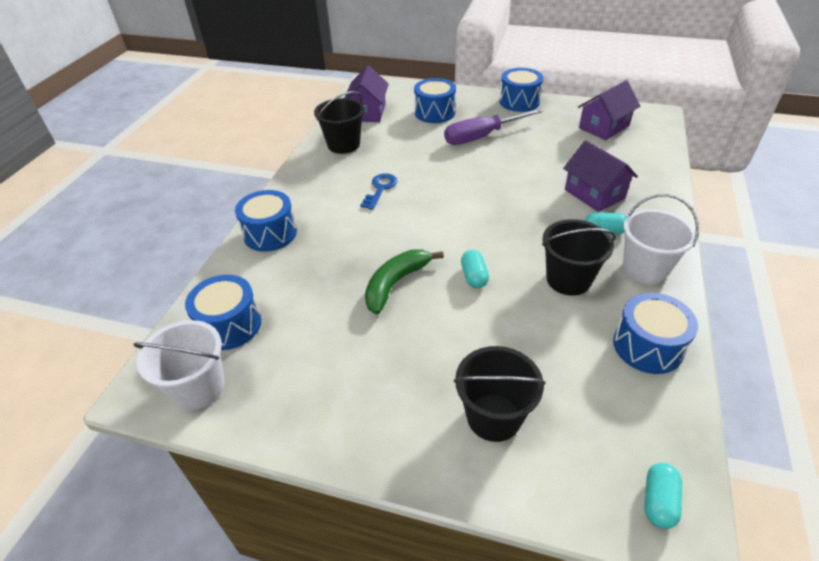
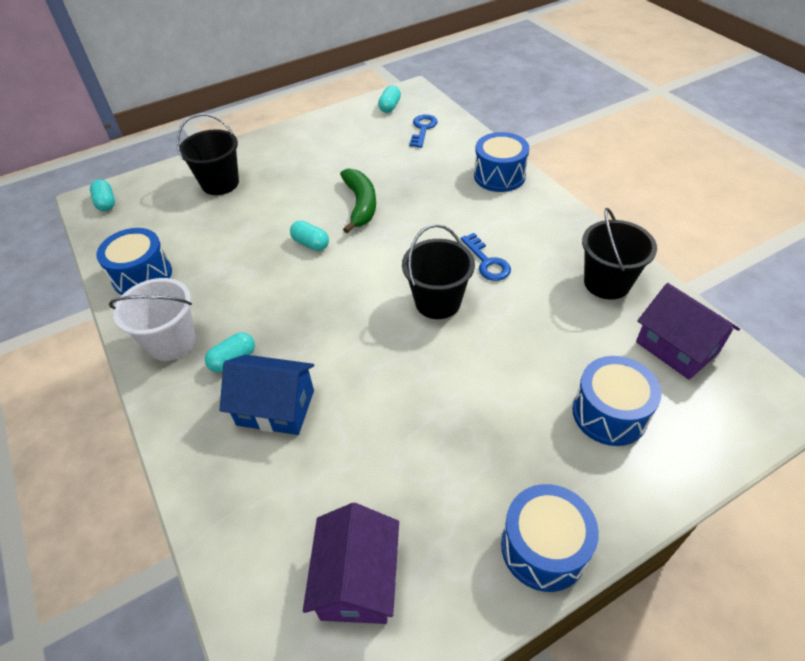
camera: 135 degrees right, 5 degrees up
white bucket [133,320,224,410] -> turquoise capsule [378,85,401,113]
blue drum [185,275,261,350] -> blue key [409,114,438,148]
purple screwdriver [444,108,542,145] -> none
black bucket [542,219,616,296] -> black bucket moved to [402,224,475,319]
purple house [563,140,638,212] -> blue house [220,355,314,435]

